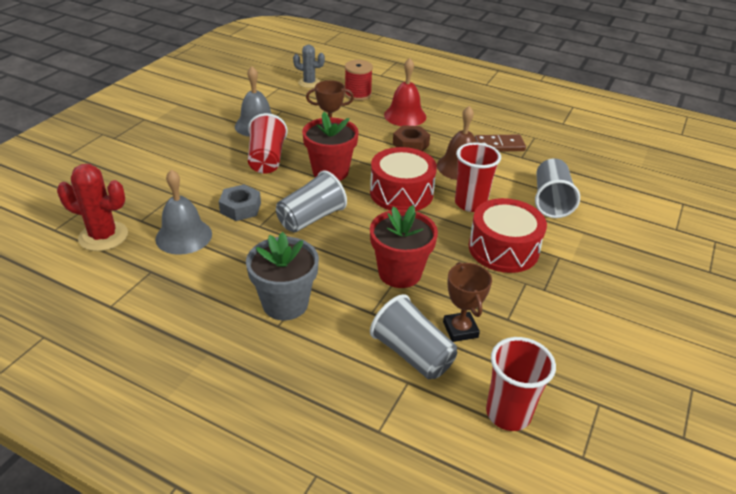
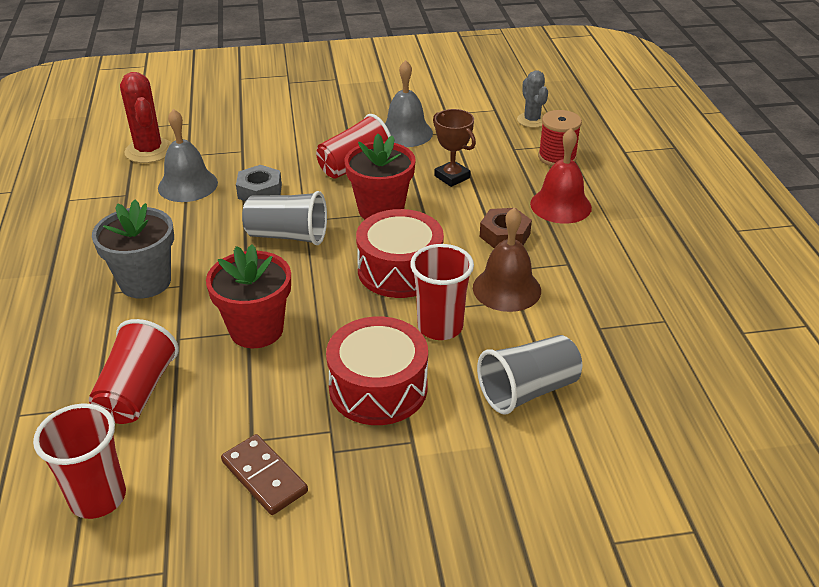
camera: 55 degrees right, 0 degrees up
grey cup [370,294,457,379] -> red cup [89,319,179,424]
brown trophy [443,262,492,342] -> none
brown domino [475,135,526,152] -> brown domino moved to [221,434,308,515]

